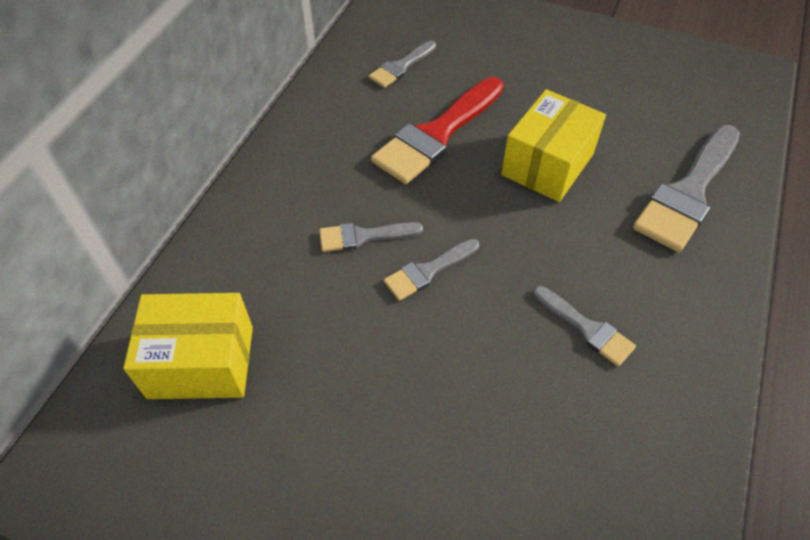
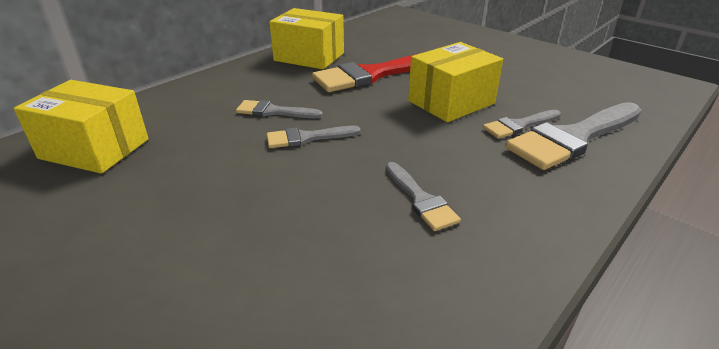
camera: 20 degrees right, 20 degrees down
grey brush [369,41,436,88] -> grey brush moved to [483,110,561,139]
none -> yellow box [269,8,344,69]

